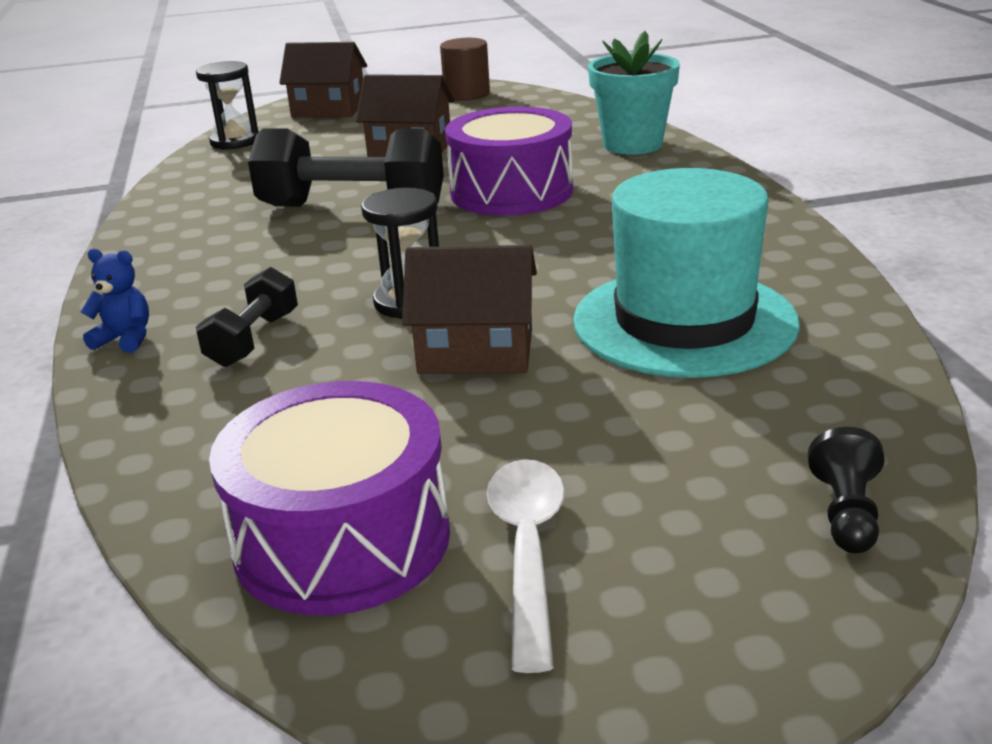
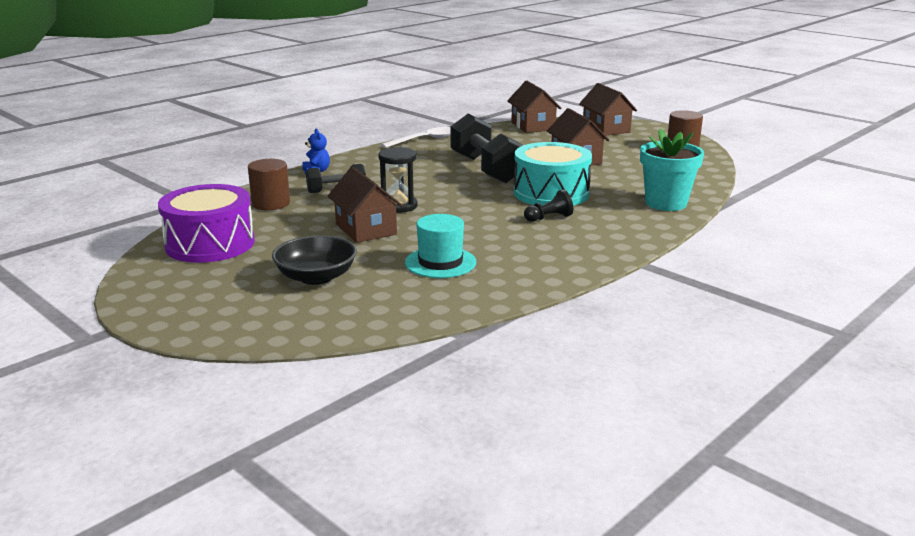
camera: 55 degrees right, 5 degrees down
black hourglass [196,61,259,150] -> brown house [507,81,561,133]
purple drum [445,107,573,216] -> turquoise drum [514,142,592,206]
white spoon [487,459,565,673] -> white spoon moved to [381,127,451,148]
turquoise hat [573,168,800,378] -> turquoise hat [405,214,476,278], size x0.57
black pawn [808,427,885,553] -> black pawn moved to [524,189,573,222]
none -> brown cylinder [248,159,290,210]
none -> black bowl [272,235,357,285]

